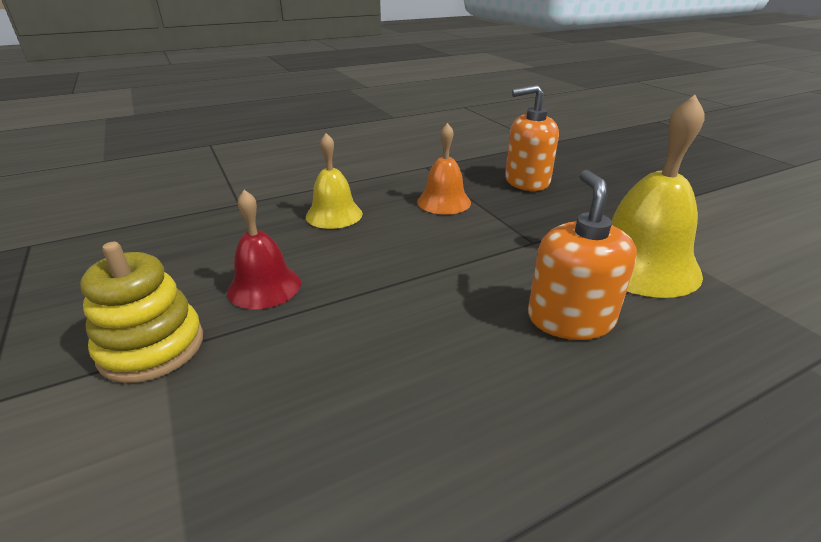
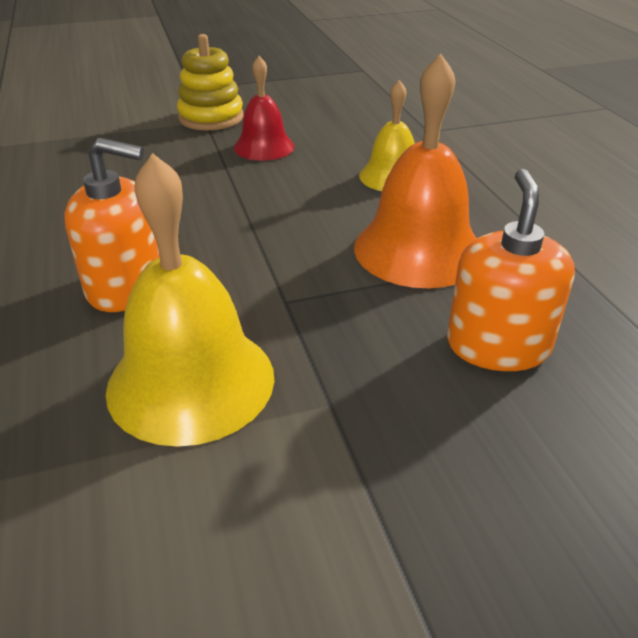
camera: 100 degrees right, 5 degrees up
orange bell [417,123,471,215] -> orange bell [354,54,476,288], size x1.67

